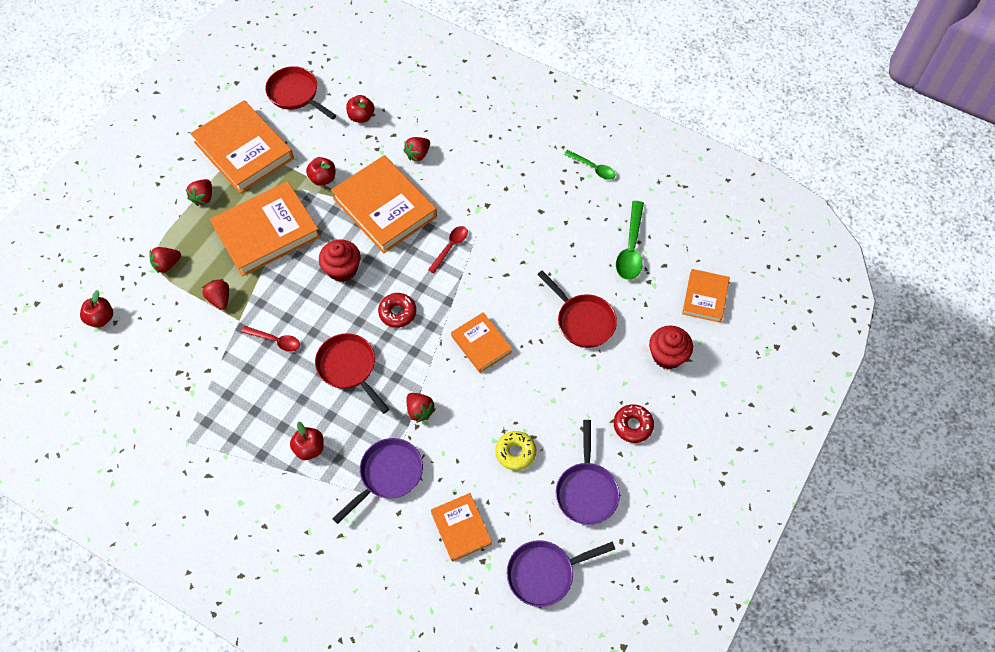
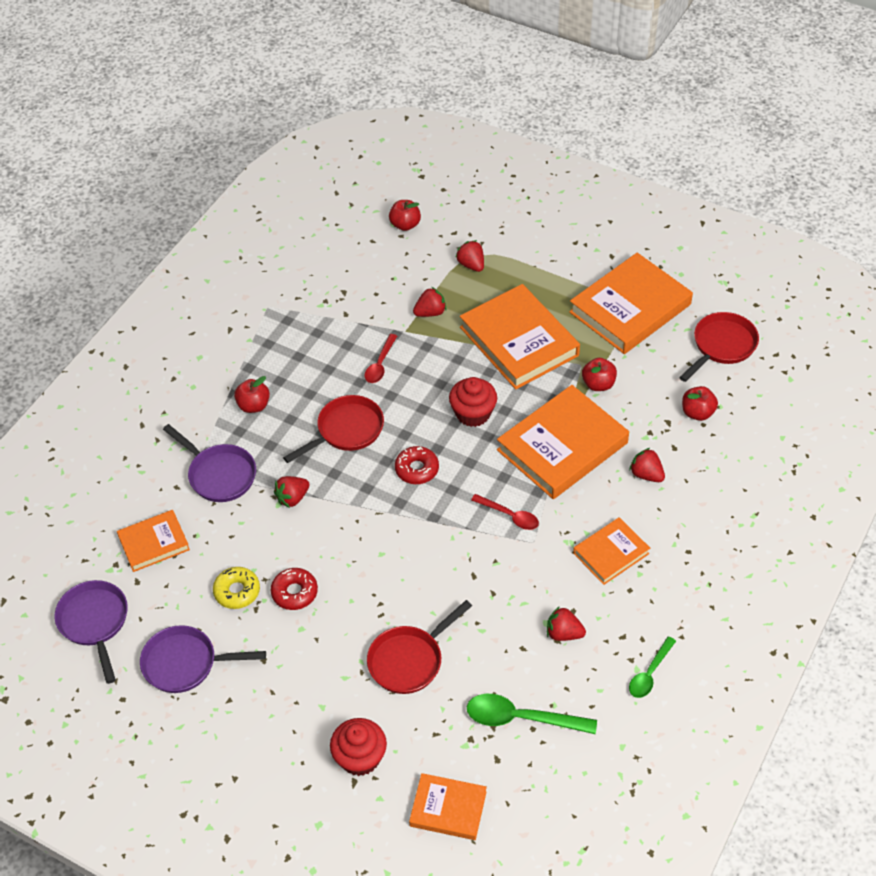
camera: 90 degrees right, 10 degrees down
red strawberry [186,179,212,206] -> red strawberry moved to [547,606,586,641]
orange book [451,312,512,373] -> orange book moved to [573,517,650,585]
red donut [614,404,654,443] -> red donut moved to [271,568,318,610]

